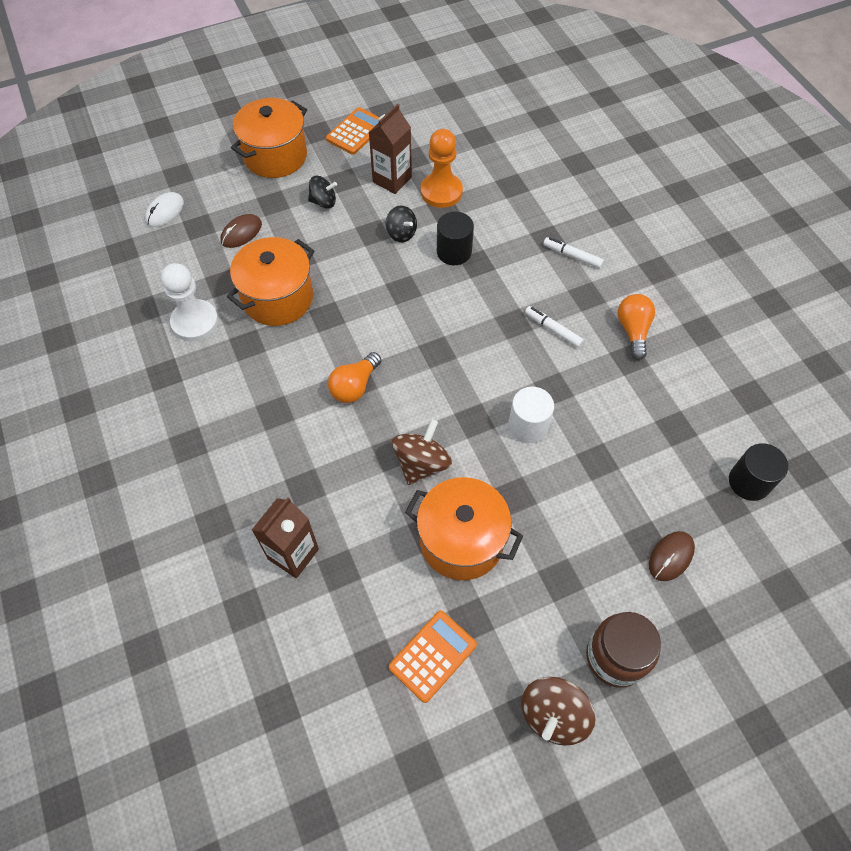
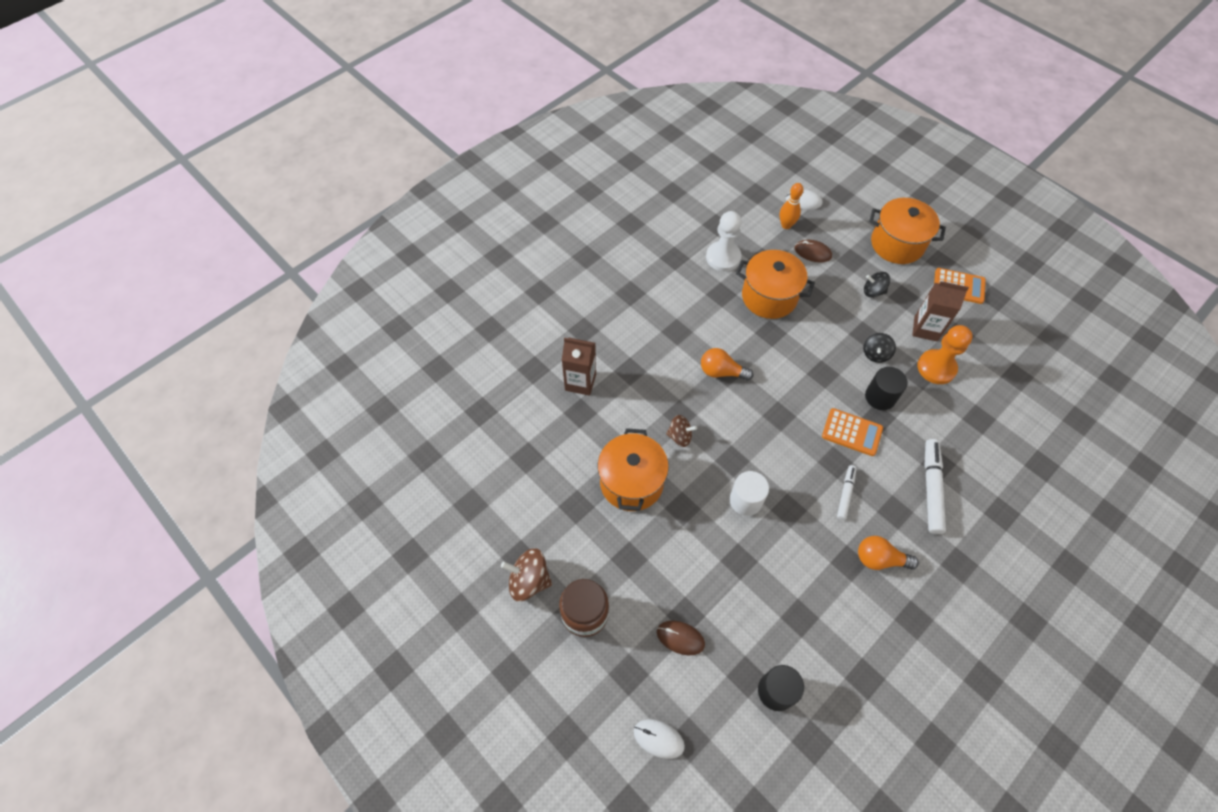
camera: 70 degrees right, 0 degrees up
black spinning top [308,176,337,209] -> black spinning top turned 120 degrees clockwise [864,272,890,298]
orange calculator [389,611,477,703] -> orange calculator moved to [822,408,883,456]
brown spinning top [392,419,452,485] -> brown spinning top [666,415,697,447], size x0.66
white marker [543,237,604,268] -> white marker [924,439,946,534], size x1.70
orange light bulb [618,294,655,360] -> orange light bulb turned 150 degrees counterclockwise [858,536,919,570]
none -> white mouse [634,719,685,759]
none -> orange bowling pin [780,183,803,229]

